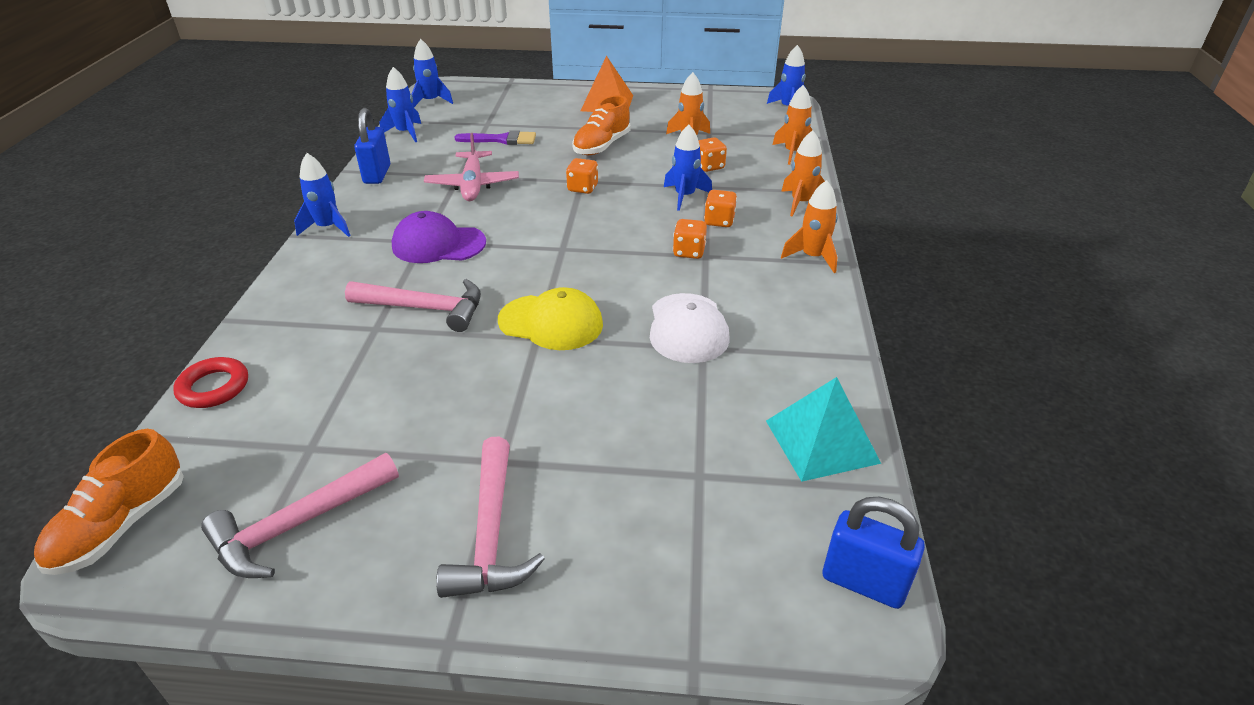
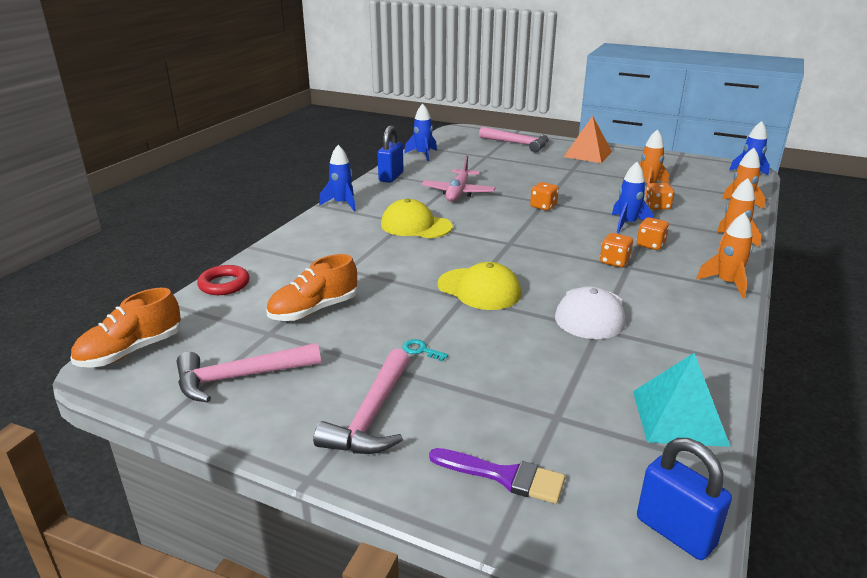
camera: 20 degrees right, 10 degrees down
pink hammer [345,279,481,332] -> pink hammer moved to [479,127,549,153]
purple cap [392,211,486,263] -> yellow cap [381,199,453,238]
blue rocket [412,39,453,107] -> none
purple brush [455,130,536,145] -> purple brush moved to [429,448,565,504]
orange shoe [572,95,631,155] -> orange shoe moved to [266,254,357,321]
none -> turquoise key [403,339,448,361]

